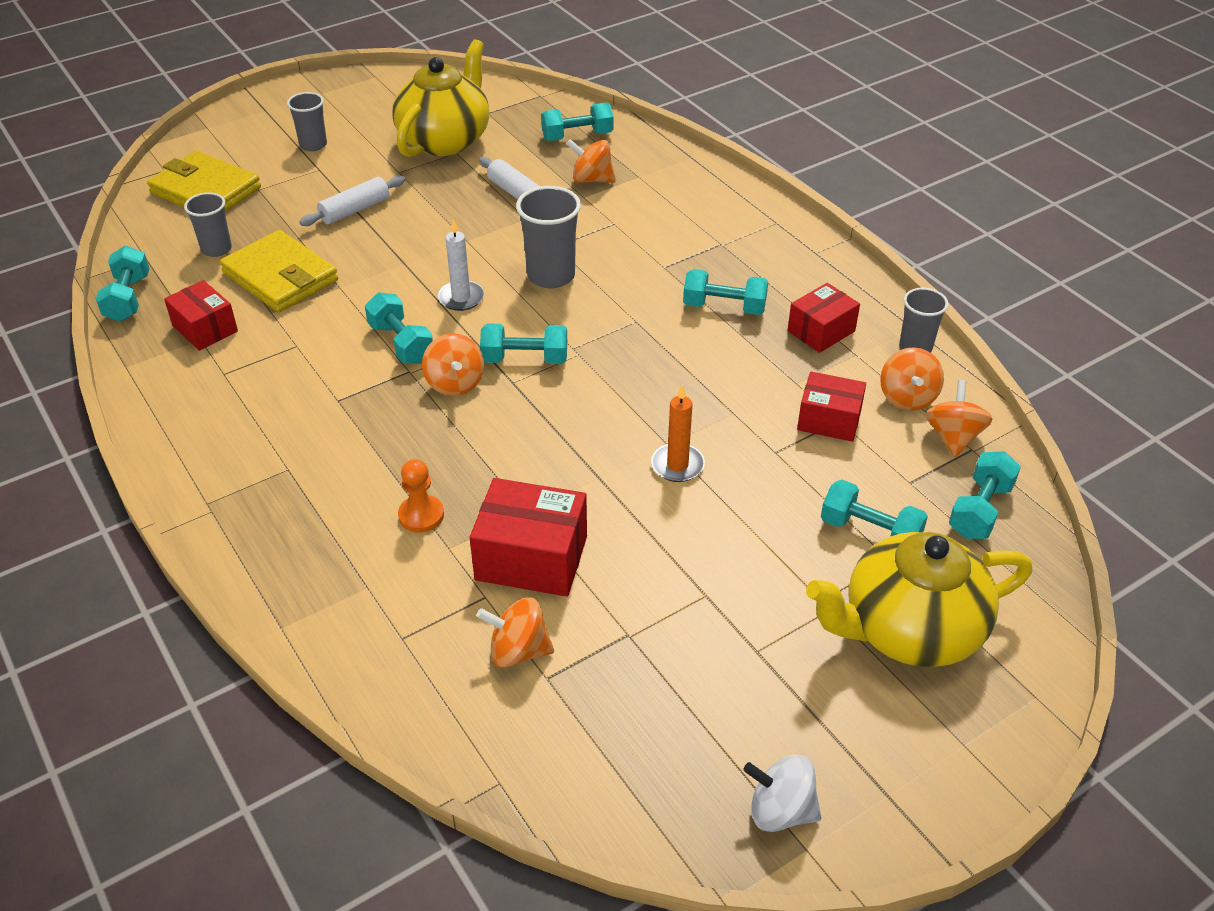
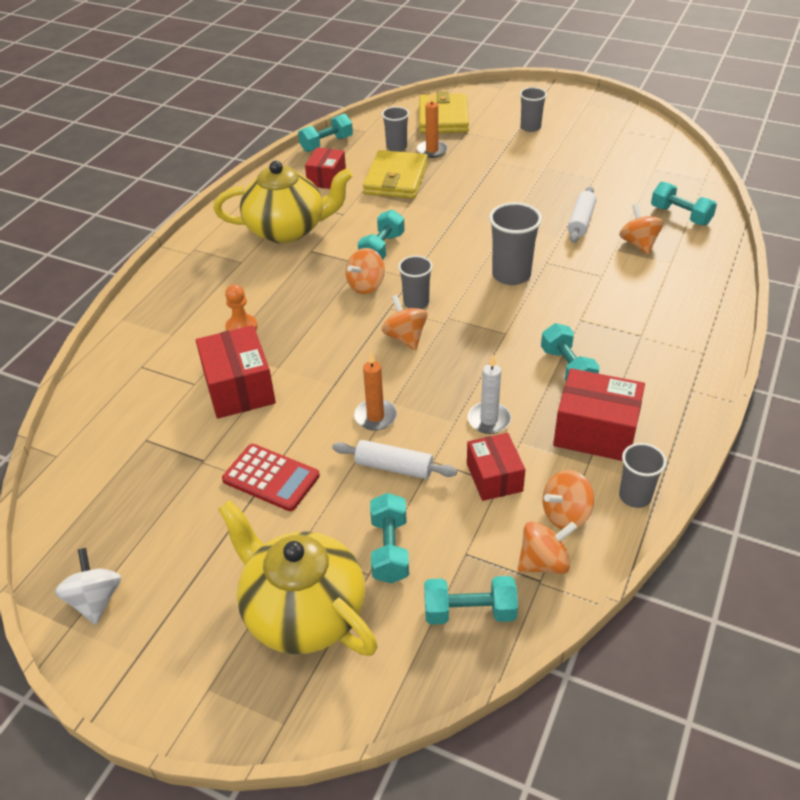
camera: 60 degrees right, 0 degrees up
white rolling pin [299,175,405,226] -> white rolling pin moved to [332,440,457,479]
yellow teapot [392,39,489,157] -> yellow teapot moved to [213,161,353,243]
white candle [438,219,484,311] -> white candle moved to [468,355,511,434]
orange spinning top [477,597,554,667] -> orange spinning top moved to [382,295,428,350]
turquoise dumbbell [480,323,567,364] -> grey cup [398,256,433,309]
red box [787,283,860,353] -> red box [553,368,645,461], size x1.53
none -> red calculator [222,444,320,511]
none -> orange candle [417,92,448,158]

